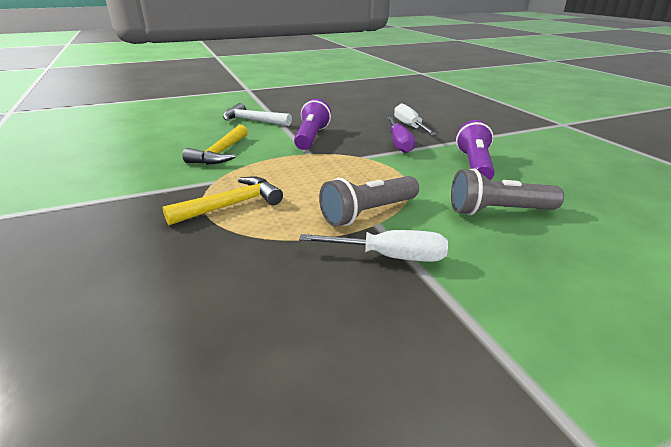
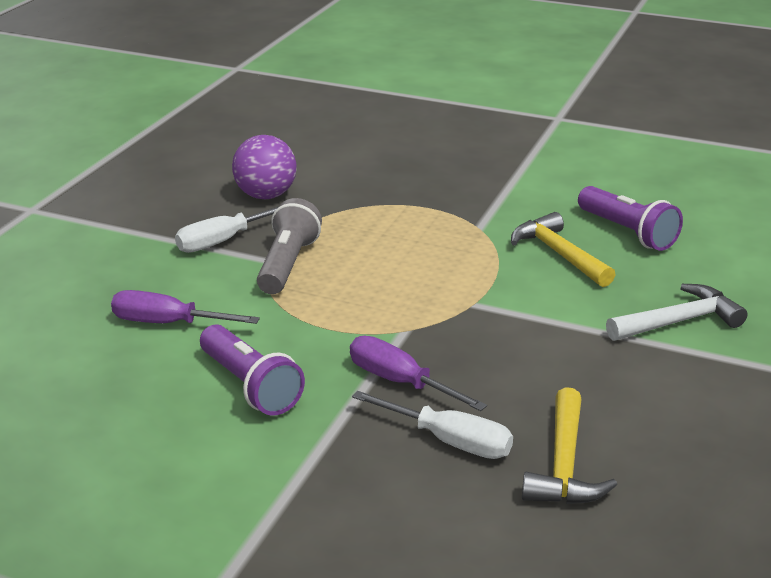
camera: 135 degrees right, 0 degrees up
yellow hammer [163,177,283,225] -> yellow hammer moved to [522,387,617,504]
purple flashlight [294,99,331,150] -> purple flashlight moved to [578,186,683,251]
grey flashlight [451,168,564,215] -> purple screwdriver [111,290,260,324]
none -> purple ball [232,135,297,199]

